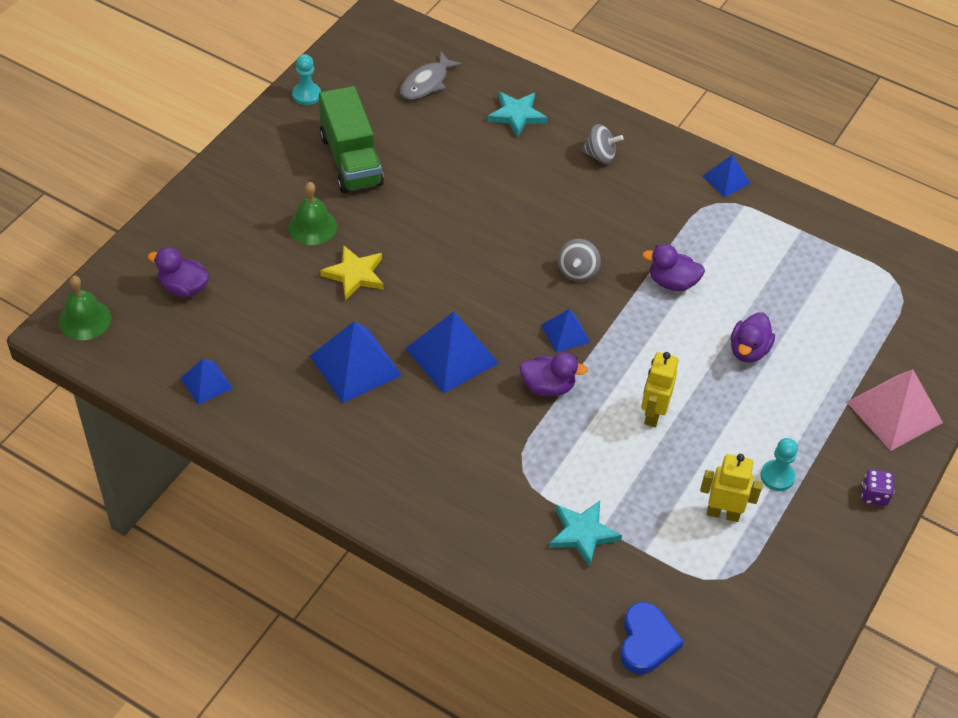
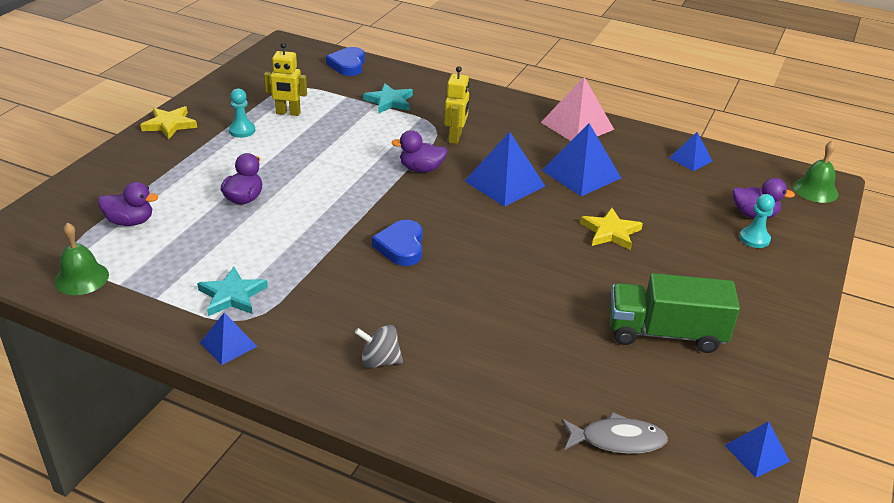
camera: 175 degrees right, 15 degrees down
green bell [288,182,337,245] -> green bell moved to [54,223,109,295]
turquoise pawn [292,54,321,105] -> turquoise pawn moved to [740,194,775,248]
green truck [319,86,384,193] -> green truck turned 60 degrees counterclockwise [610,273,740,353]
grey fish [400,52,463,99] -> grey fish turned 60 degrees clockwise [561,412,668,454]
turquoise star [487,92,548,138] -> turquoise star moved to [197,267,268,316]
blue pyramid [541,309,591,353] -> blue pyramid moved to [724,421,790,478]
grey spinning top [557,239,601,282] -> blue heart [372,220,423,266]
yellow robot [641,352,679,427] -> yellow robot moved to [444,66,469,144]
purple duck [642,244,705,291] -> purple duck moved to [98,182,158,226]
pink pyramid [847,369,943,451] -> pink pyramid moved to [541,77,614,141]
purple dice [862,469,894,506] -> yellow star [140,106,197,139]

